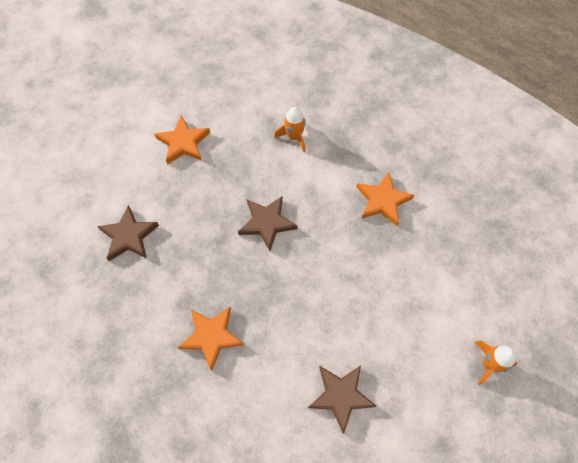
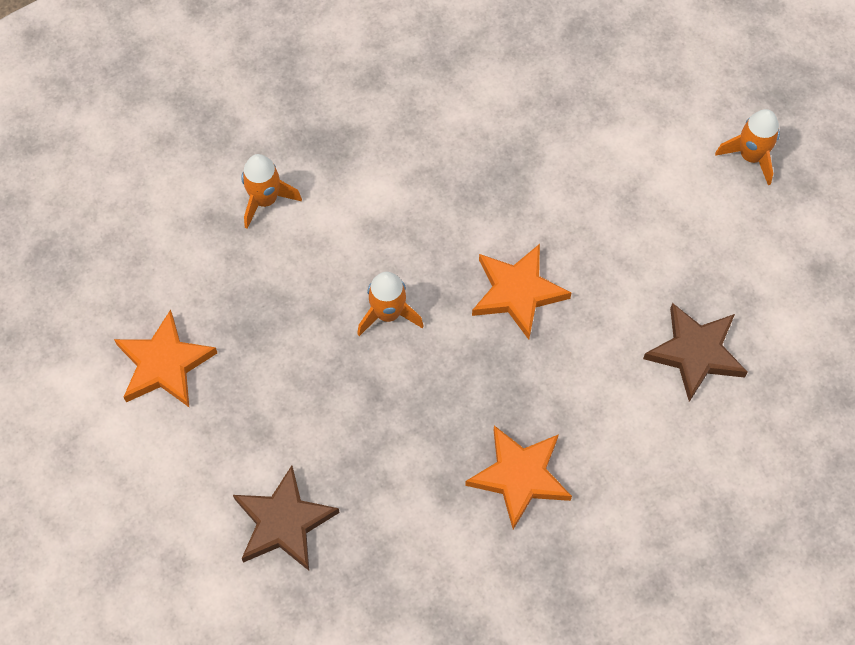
camera: 60 degrees left, 0 degrees up
brown star [238,196,297,251] -> orange rocket [357,272,424,336]
orange star [356,172,414,226] -> orange star moved to [472,244,571,340]

